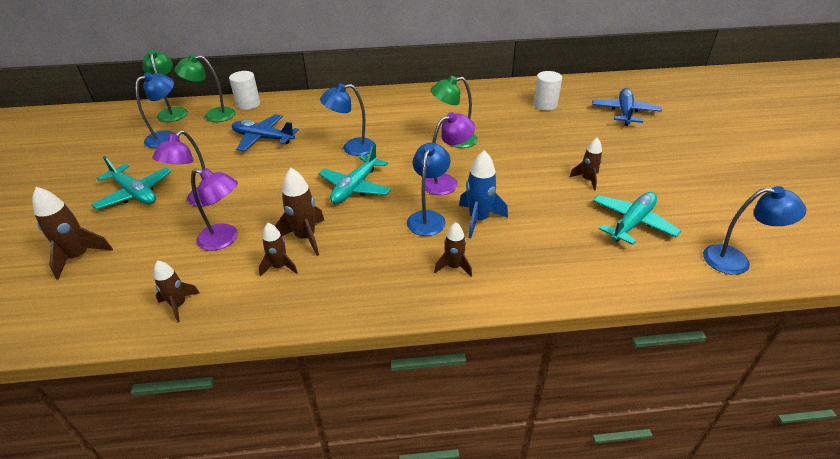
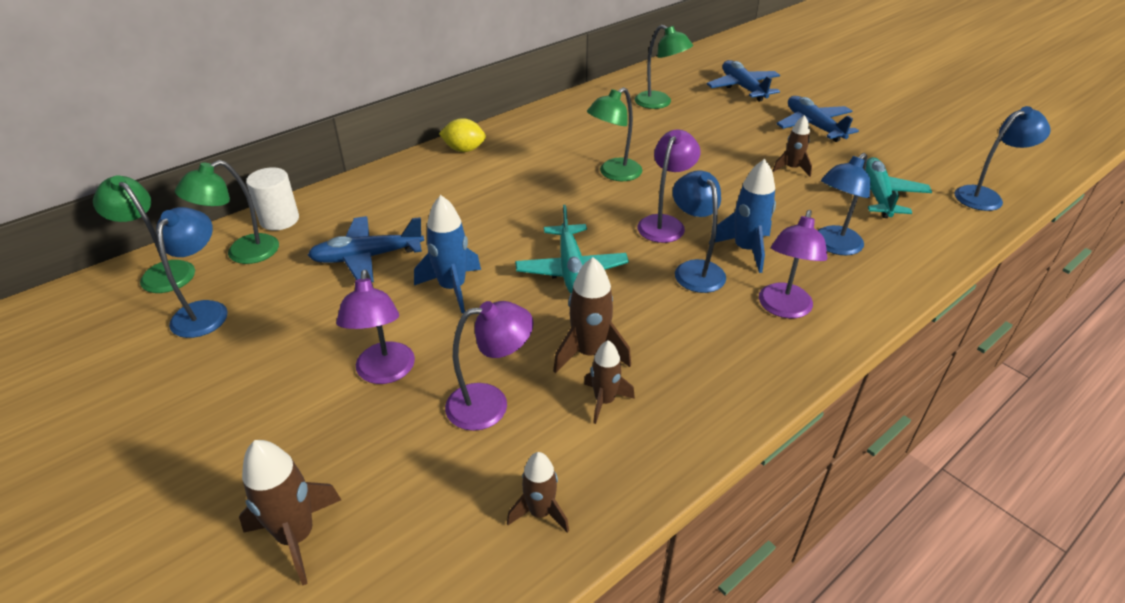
camera: 35 degrees left, 0 degrees up
turquoise plane [91,156,172,210] -> none
blue lamp [320,83,374,156] -> blue lamp moved to [817,153,870,255]
brown rocket [434,222,472,277] -> purple lamp [759,210,828,318]
white cylinder [533,71,562,111] -> green lamp [635,25,693,109]
none -> blue rocket [414,195,481,313]
none -> yellow lemon [439,118,486,152]
none -> blue plane [776,96,859,142]

